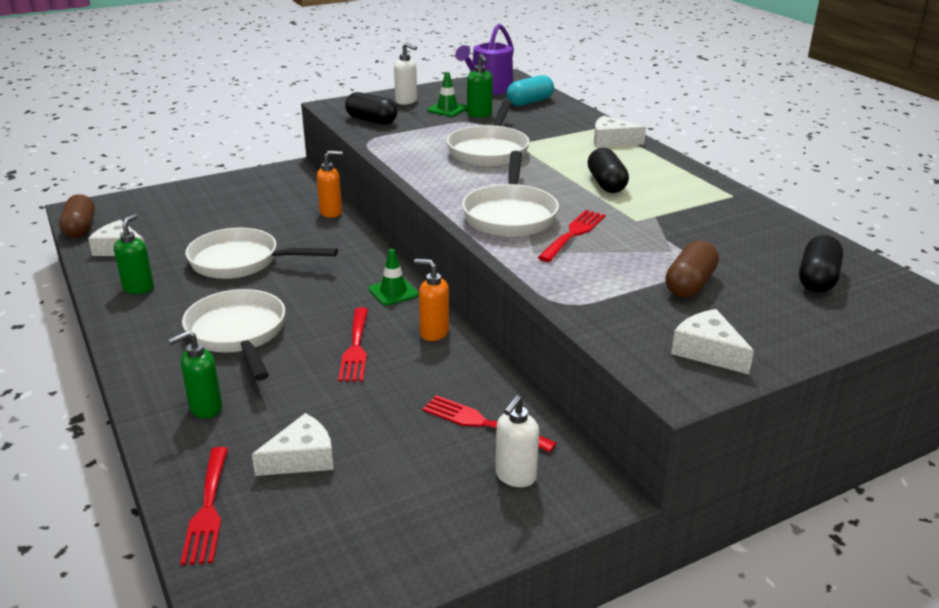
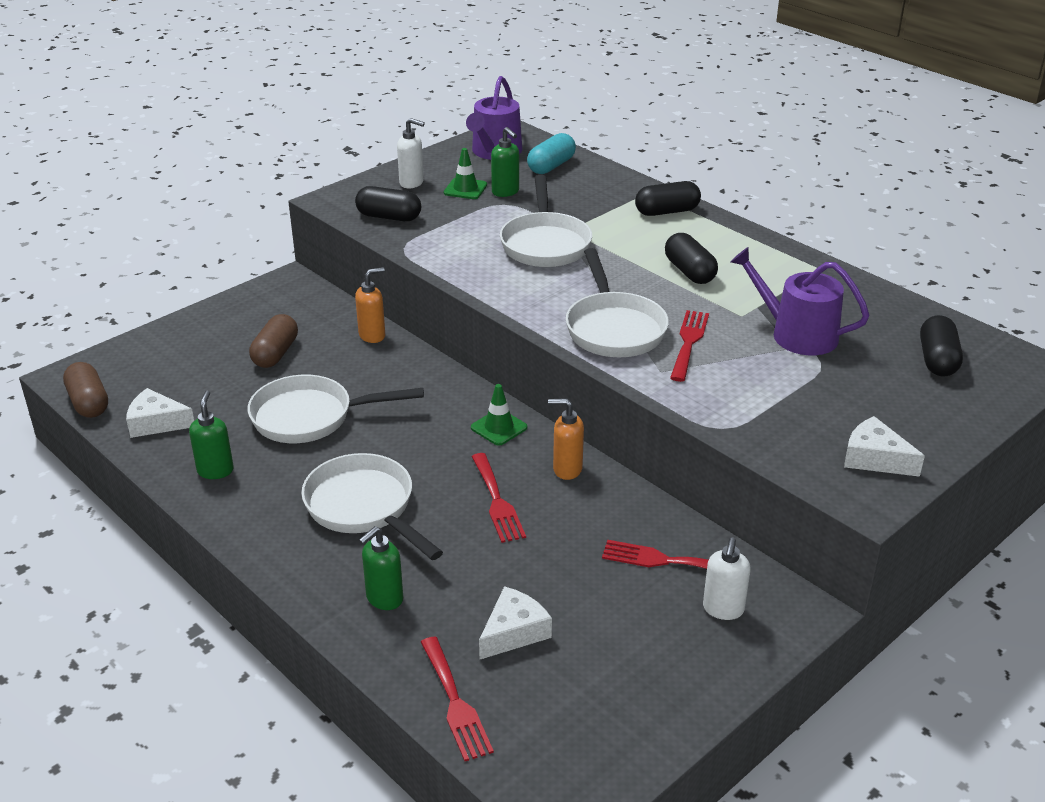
camera: 15 degrees left, 5 degrees up
white cheese [594,116,646,148] -> black capsule [635,181,701,216]
brown capsule [665,240,719,298] -> brown capsule moved to [249,314,298,368]
none -> purple watering can [730,247,870,355]

